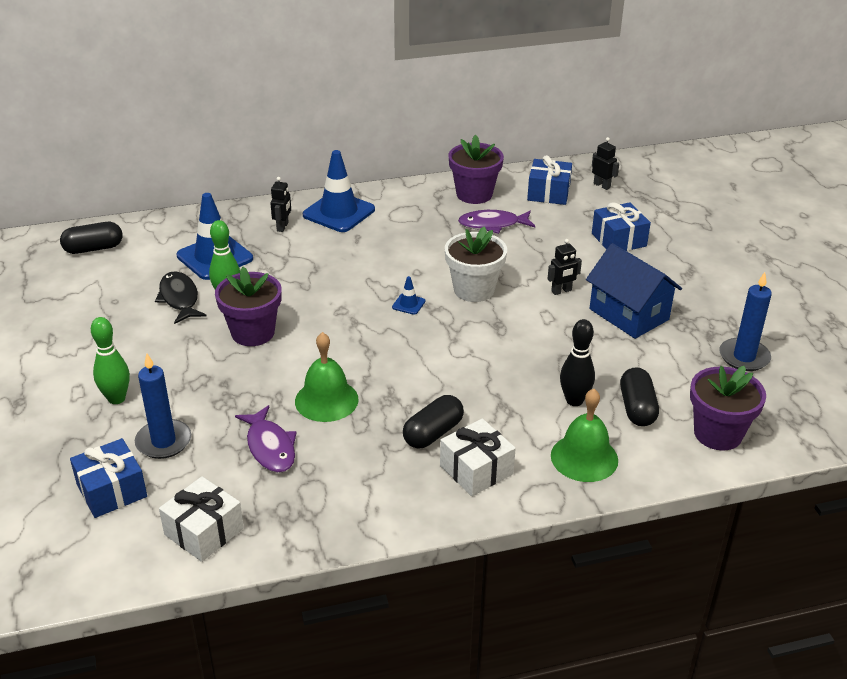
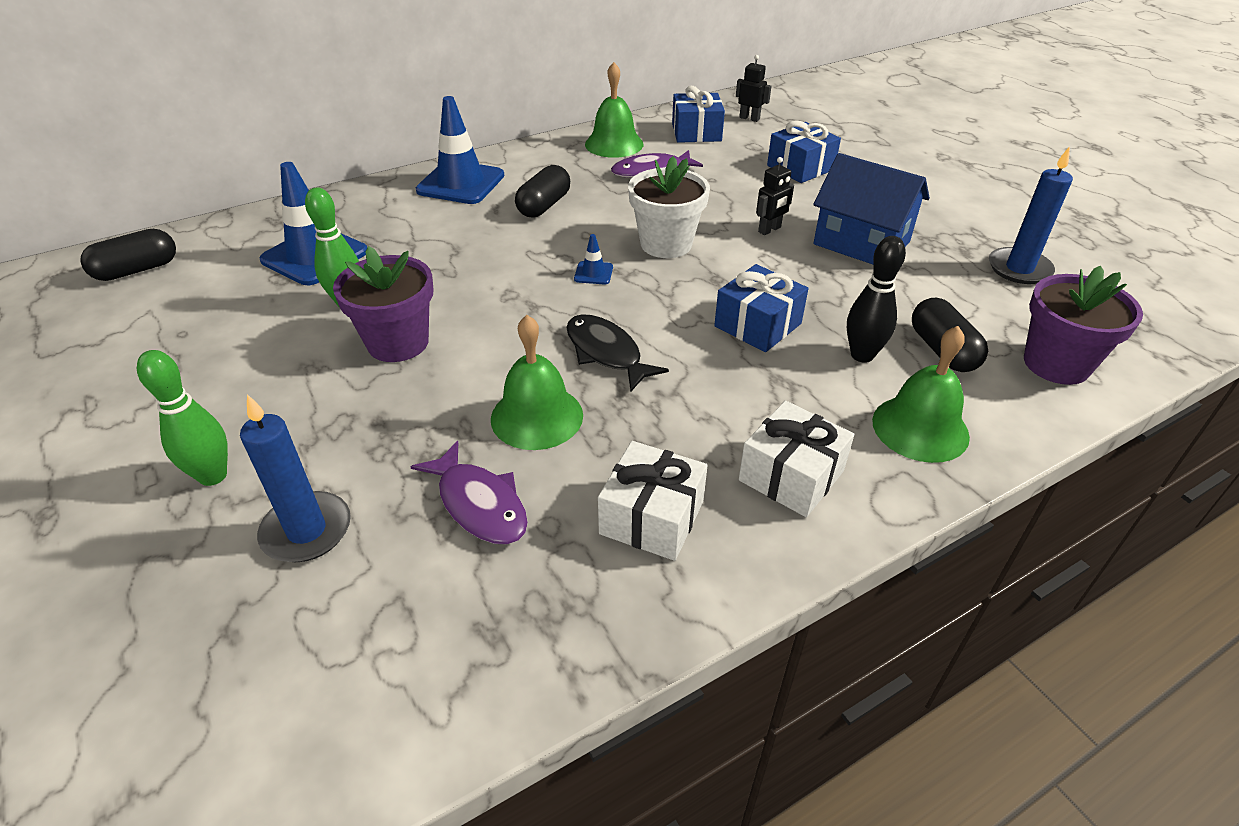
camera: 15 degrees left, 5 degrees up
blue gift [70,438,147,518] -> blue gift moved to [714,264,808,352]
black fish [155,271,206,324] -> black fish moved to [566,314,669,391]
white gift [159,476,244,562] -> white gift moved to [598,441,707,561]
black robot [270,177,291,232] -> none
black capsule [403,395,464,449] -> black capsule moved to [515,165,570,217]
purple flower pot [449,135,504,204] -> green bell [585,62,644,158]

